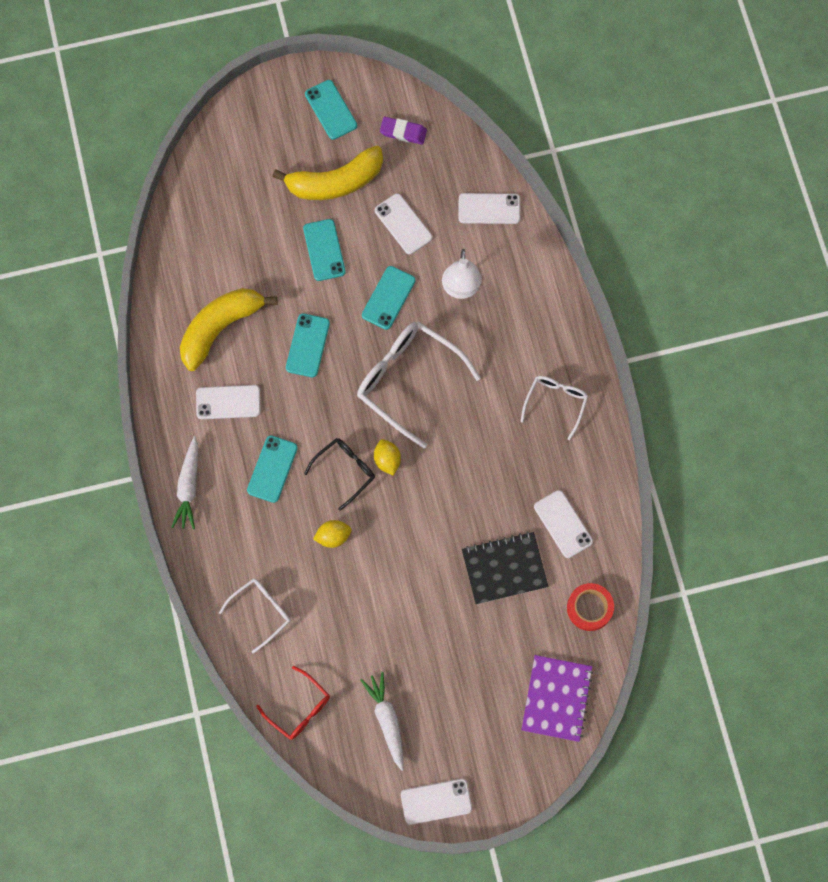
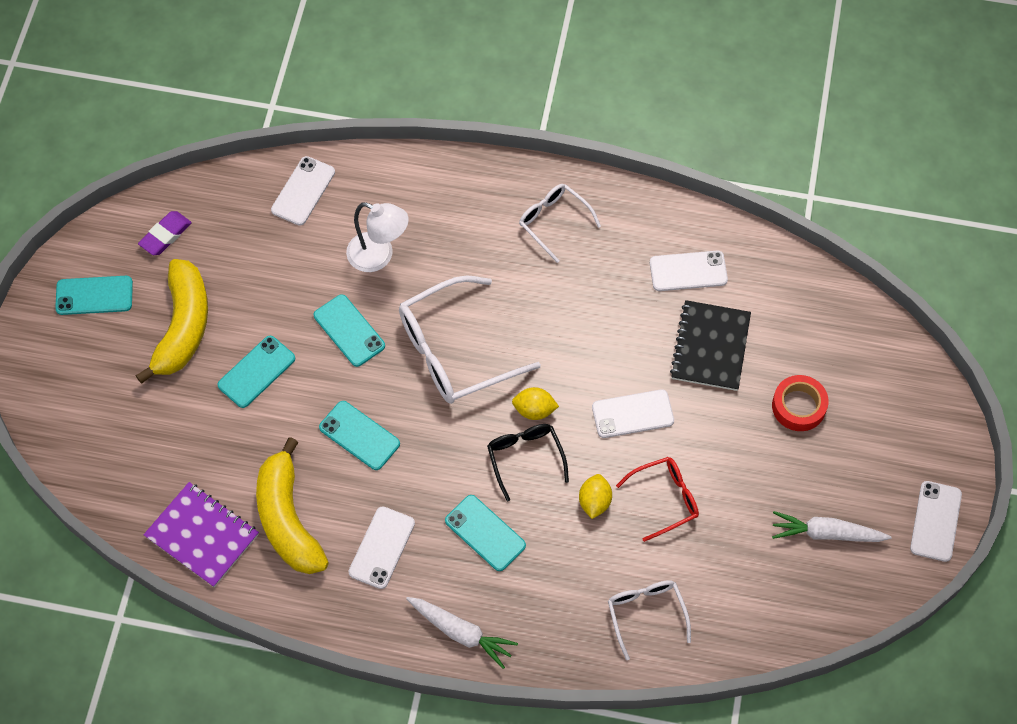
camera: 65 degrees left, 10 degrees down
red glasses [256,666,330,740] -> red glasses moved to [616,457,699,542]
turquoise phone [303,219,346,281] -> turquoise phone turned 60 degrees counterclockwise [217,336,295,408]
white phone [375,193,432,255] -> white phone moved to [592,389,674,438]
purple notebook [521,655,593,742] -> purple notebook moved to [143,482,259,587]
red tape [567,583,614,631] -> red tape moved to [772,375,829,431]

